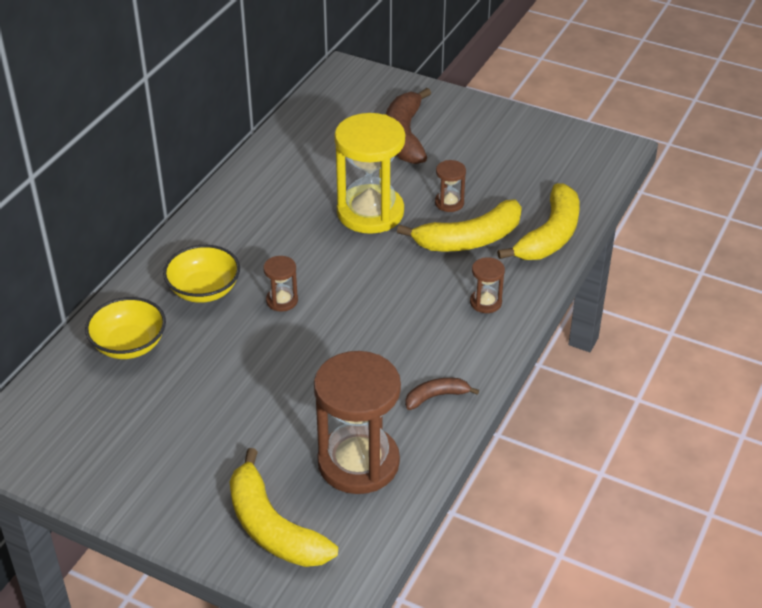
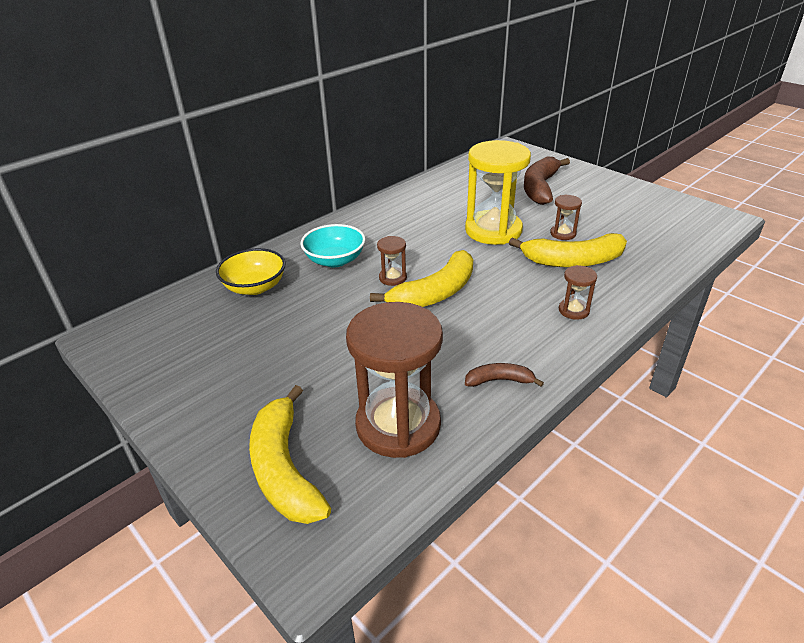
camera: 20 degrees right, 5 degrees down
yellow bowl [163,245,240,303] -> turquoise bowl [300,224,365,267]
yellow banana [497,183,580,260] -> yellow banana moved to [370,250,473,307]

